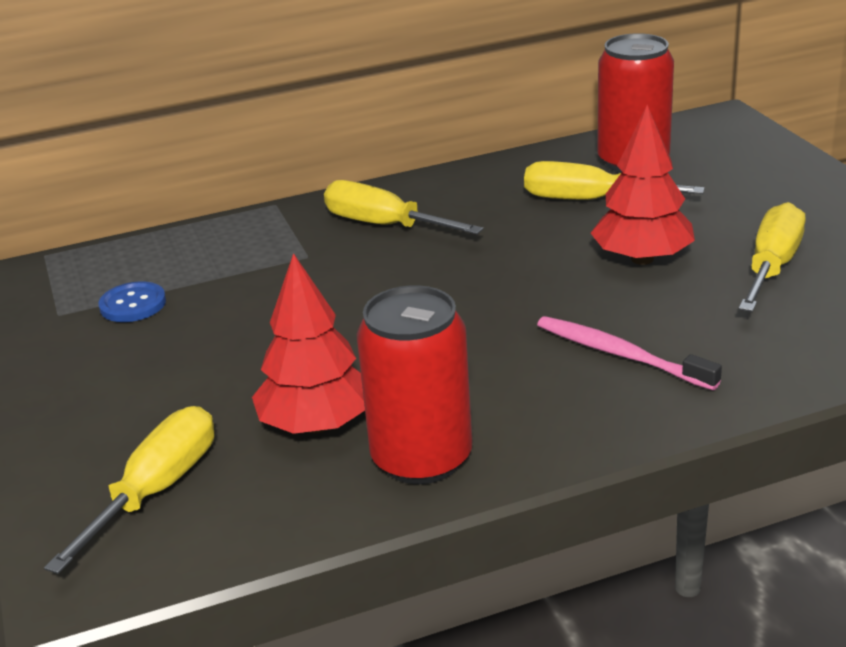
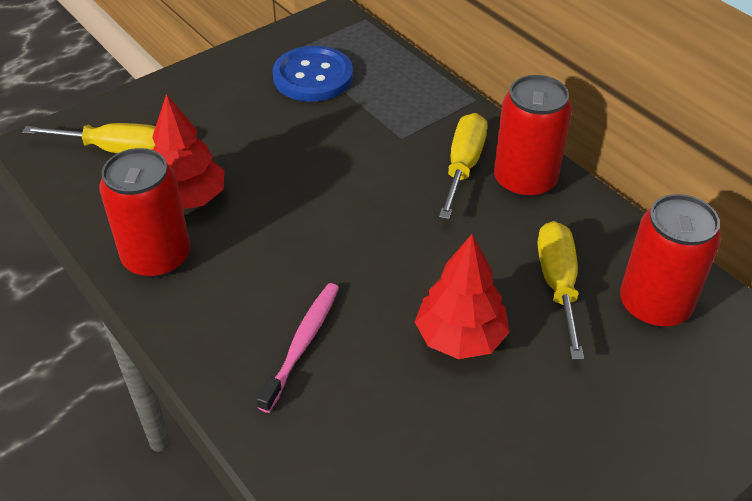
camera: 70 degrees right, 15 degrees up
blue button [98,281,166,322] -> blue button [272,46,353,102], size x1.78
yellow screwdriver [739,202,806,312] -> none
none -> red can [494,75,572,198]

